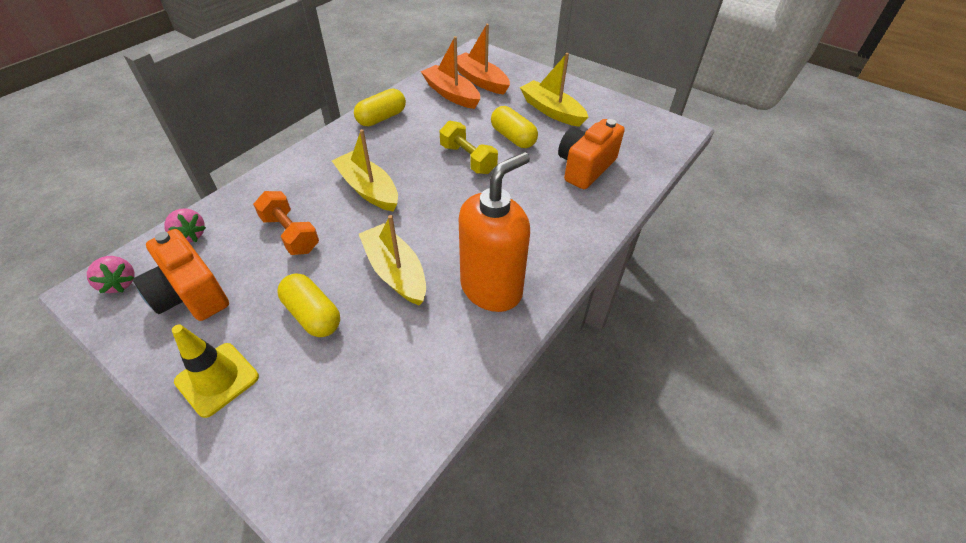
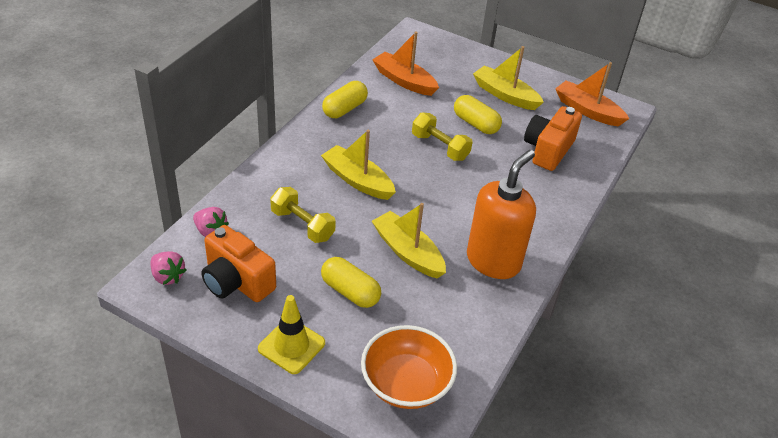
camera: 10 degrees left, 5 degrees down
orange dumbbell [253,191,319,255] -> yellow dumbbell [270,187,336,243]
orange boat [457,24,510,95] -> orange boat moved to [555,62,629,126]
none -> orange bowl [361,325,457,409]

